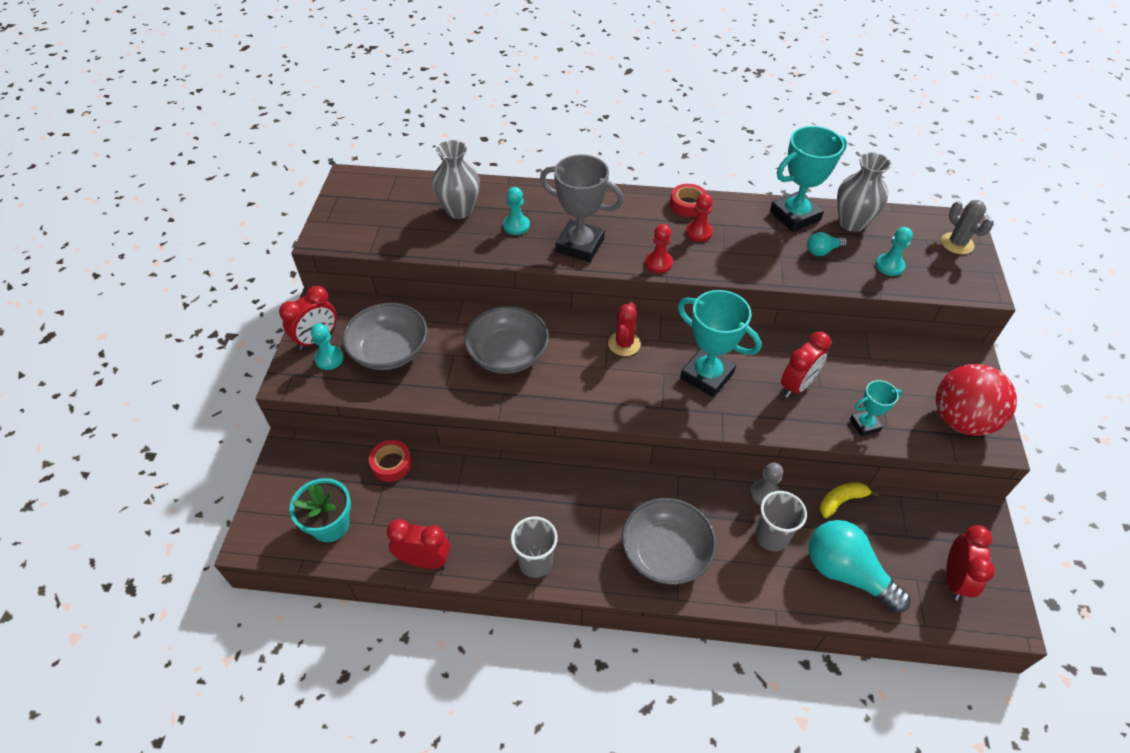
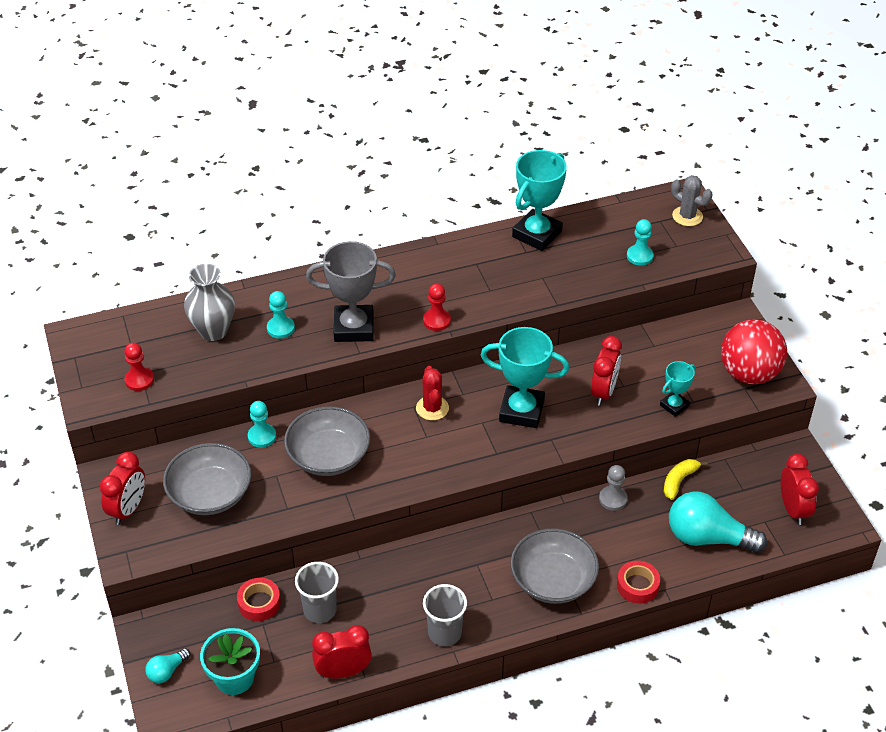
camera: 25 degrees left, 5 degrees down
turquoise pawn [311,323,344,370] -> turquoise pawn moved to [248,401,276,448]
red tape [670,184,707,217] -> red tape moved to [617,561,660,604]
red pawn [686,193,713,242] -> red pawn moved to [124,343,154,391]
grey cup [755,491,807,551] -> grey cup moved to [295,562,339,623]
turquoise light bulb [807,232,847,256] -> turquoise light bulb moved to [145,648,190,683]
grey vase [837,152,891,232] -> none

